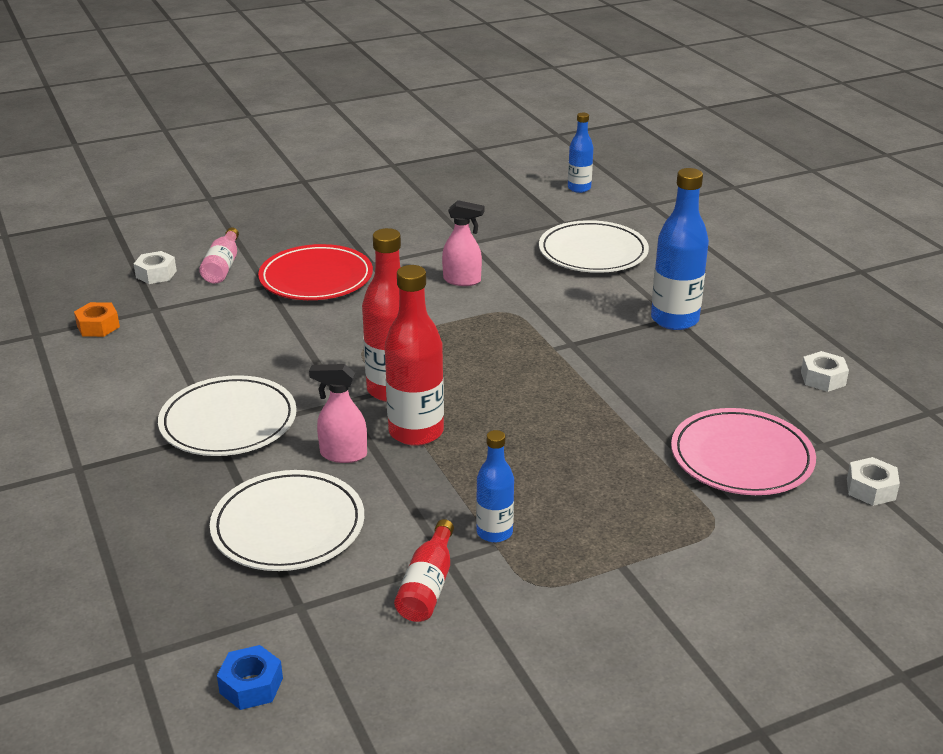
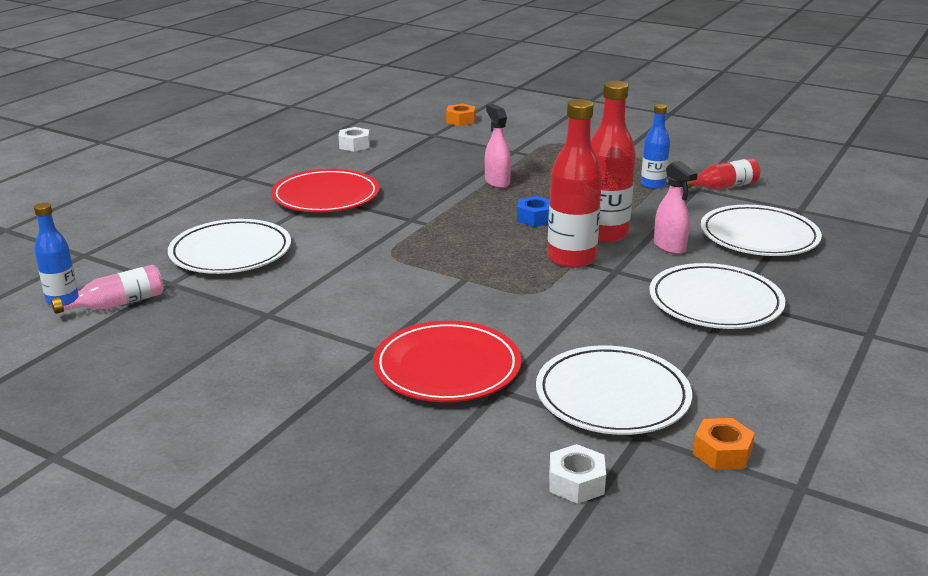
camera: 125 degrees left, 5 degrees down
pink bottle [199,227,239,284] -> pink bottle moved to [51,265,164,314]
blue nut [217,645,283,710] -> blue nut moved to [517,196,550,227]
pink spray bottle [442,200,484,286] -> pink spray bottle moved to [485,104,511,188]
blue bottle [651,168,709,330] -> red plate [271,169,380,212]
pink plate [671,408,816,495] -> none
white nut [847,457,900,506] -> orange nut [446,104,476,126]
none -> white plate [536,345,692,435]

